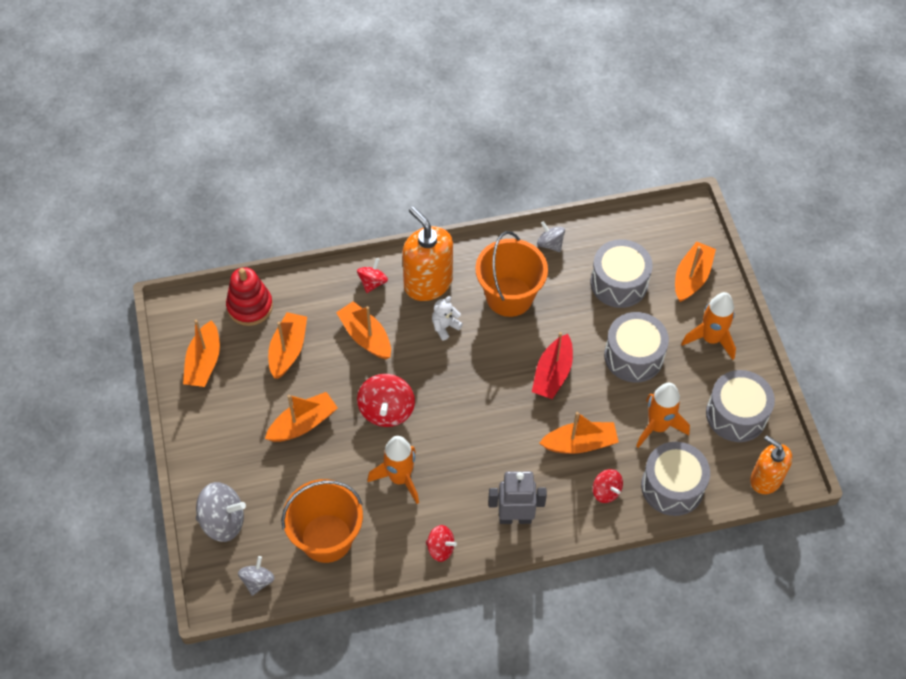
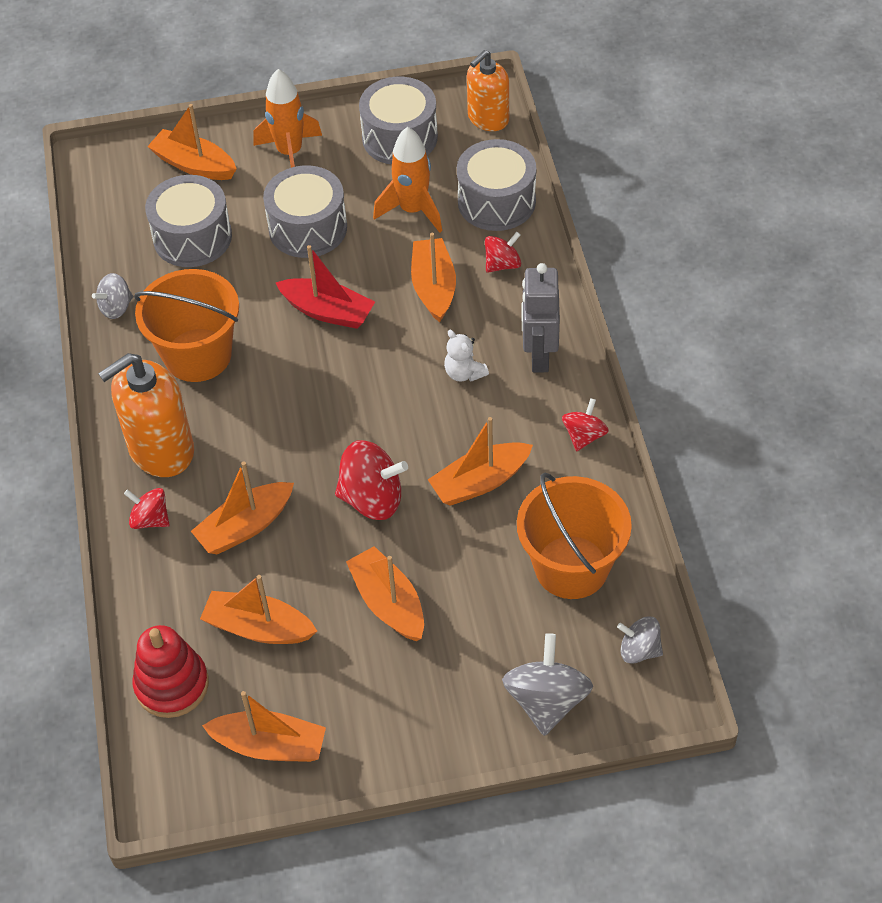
camera: 85 degrees left, 5 degrees down
orange rocket [368,436,419,504] -> orange boat [428,417,533,506]
white teddy bear [432,296,463,340] -> white teddy bear moved to [444,330,489,382]

